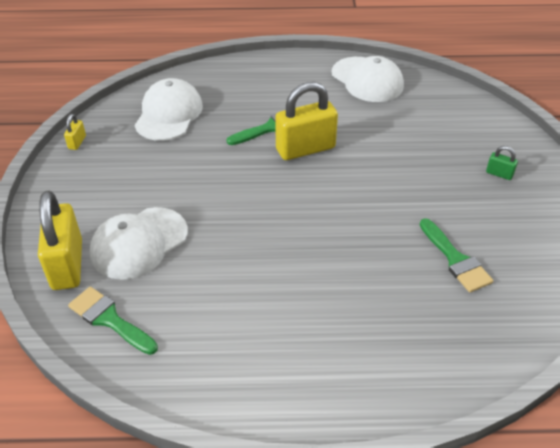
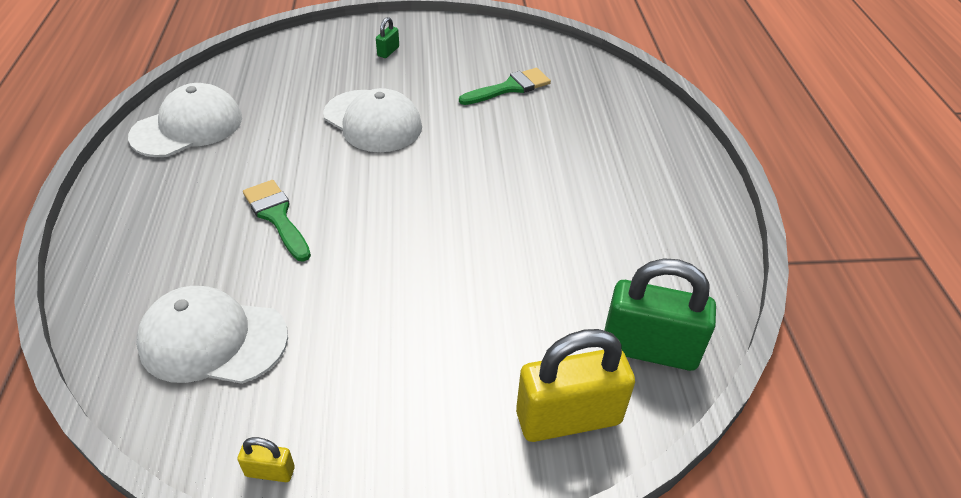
camera: 95 degrees left, 0 degrees up
green brush [68,286,158,355] -> green padlock [604,258,716,371]
white cap [90,207,188,280] -> white cap moved to [323,88,422,152]
yellow padlock [275,82,338,160] -> none

